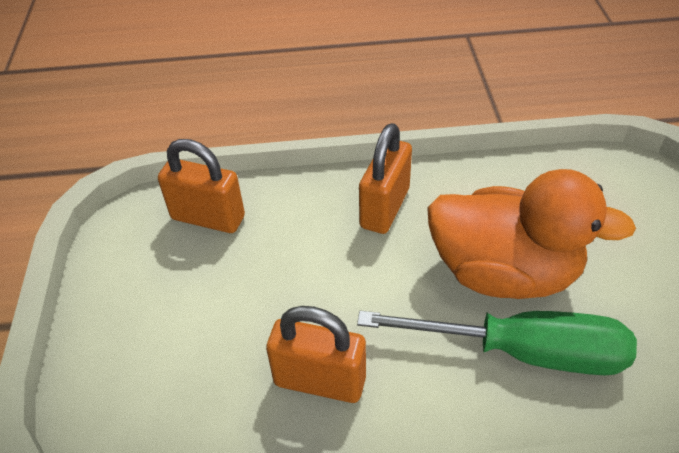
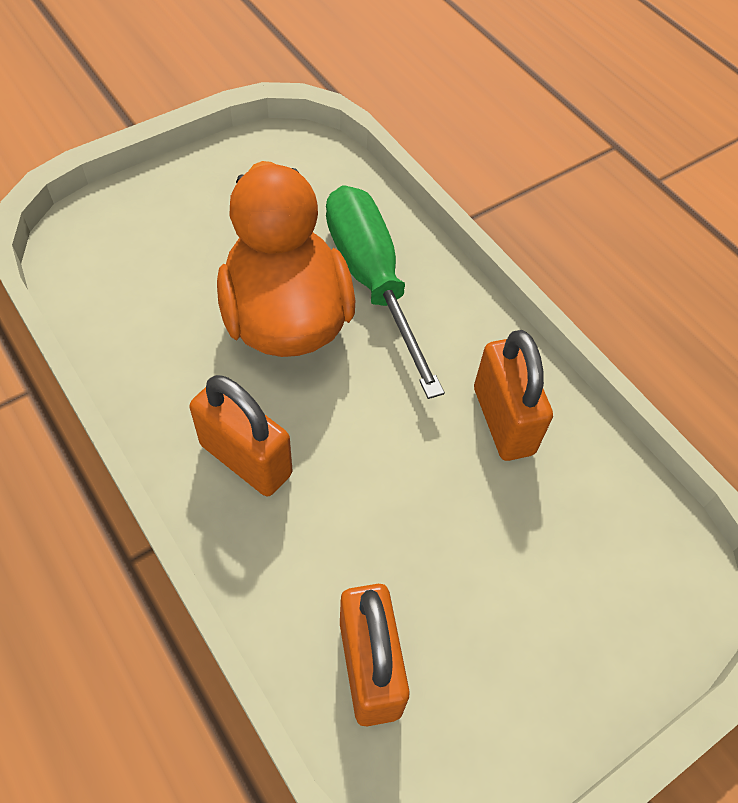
camera: 125 degrees left, 10 degrees up
orange padlock [359,123,412,234] -> orange padlock turned 45 degrees clockwise [189,375,292,496]

